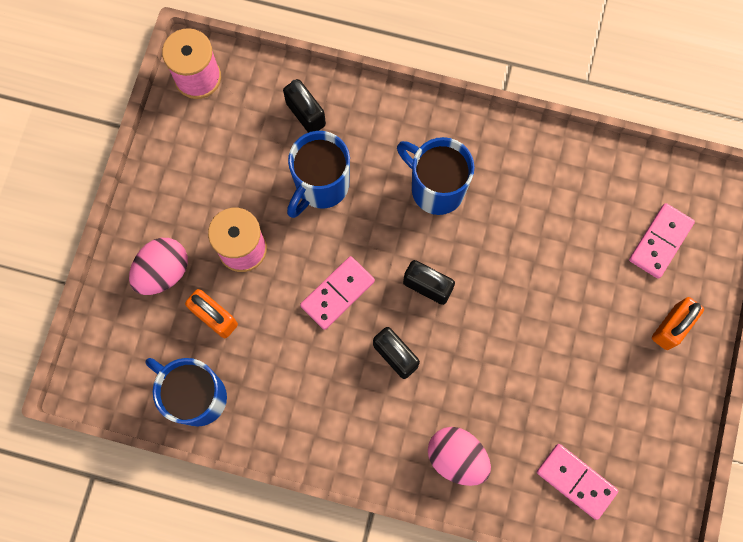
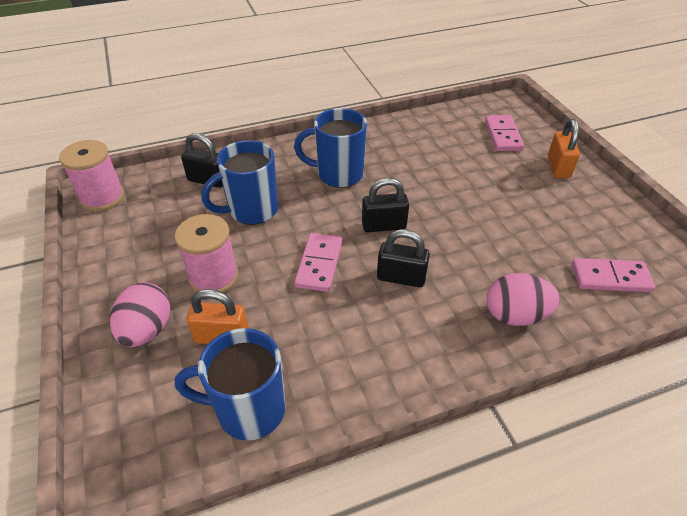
camera: 35 degrees left, 30 degrees down
blue mug [287,131,350,218] -> blue mug turned 60 degrees clockwise [201,140,278,225]

